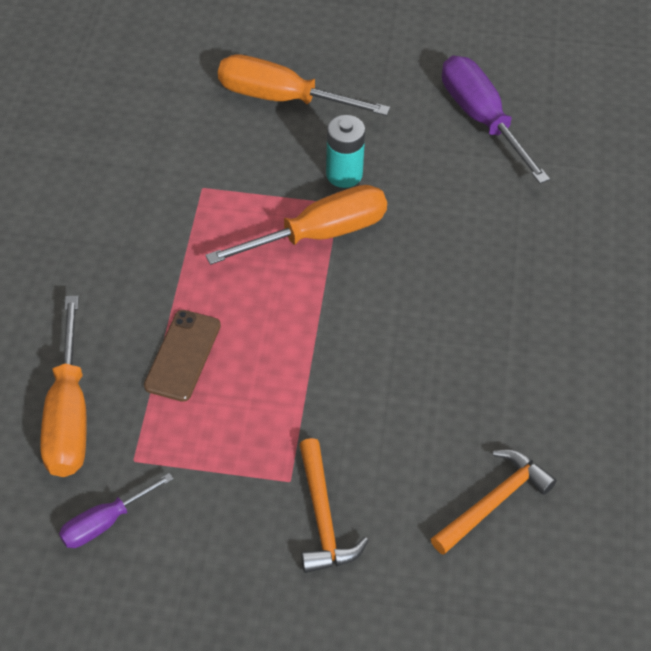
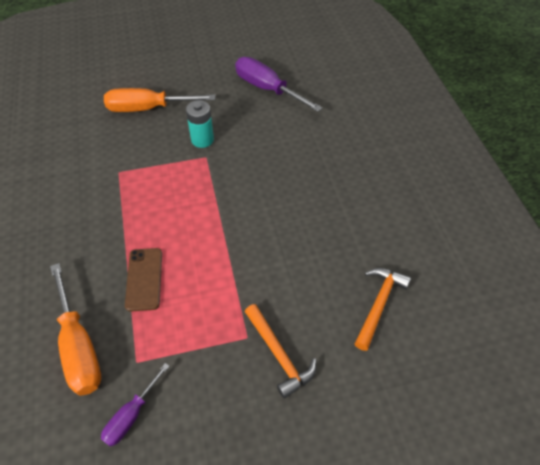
camera: 20 degrees left, 0 degrees up
orange screwdriver [205,185,387,265] -> none

